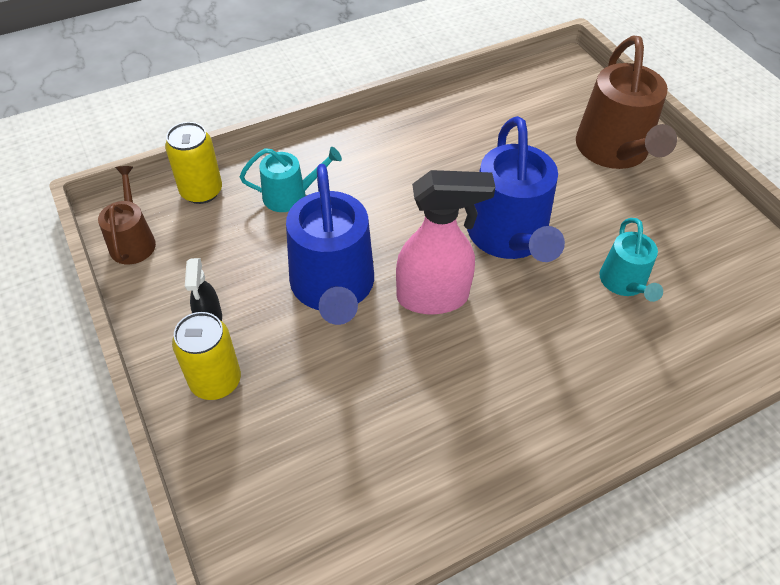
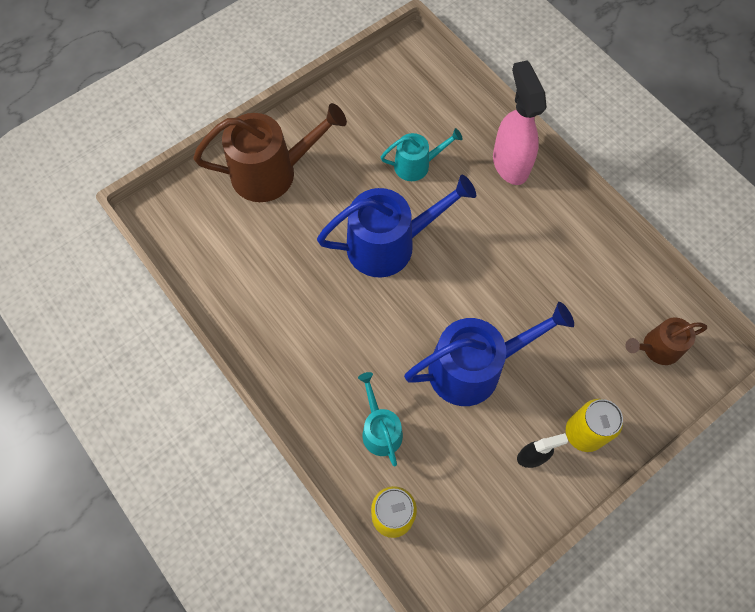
camera: 100 degrees left, 15 degrees up
brown watering can [98,166,156,264] -> brown watering can moved to [625,318,707,365]
pink spray bottle [396,170,495,314] -> pink spray bottle moved to [493,60,547,185]

